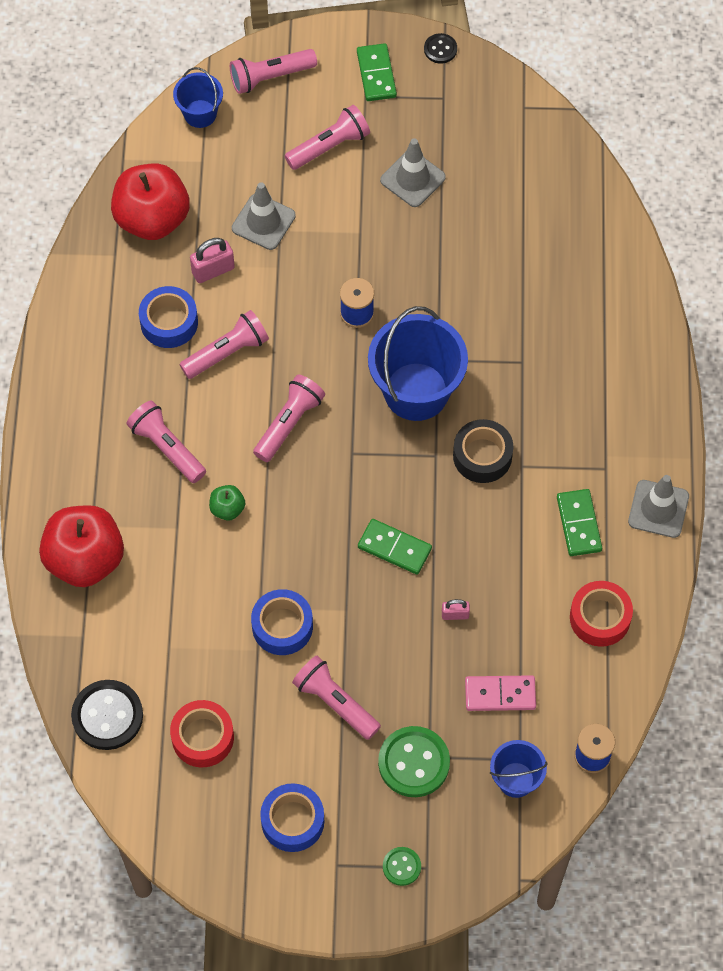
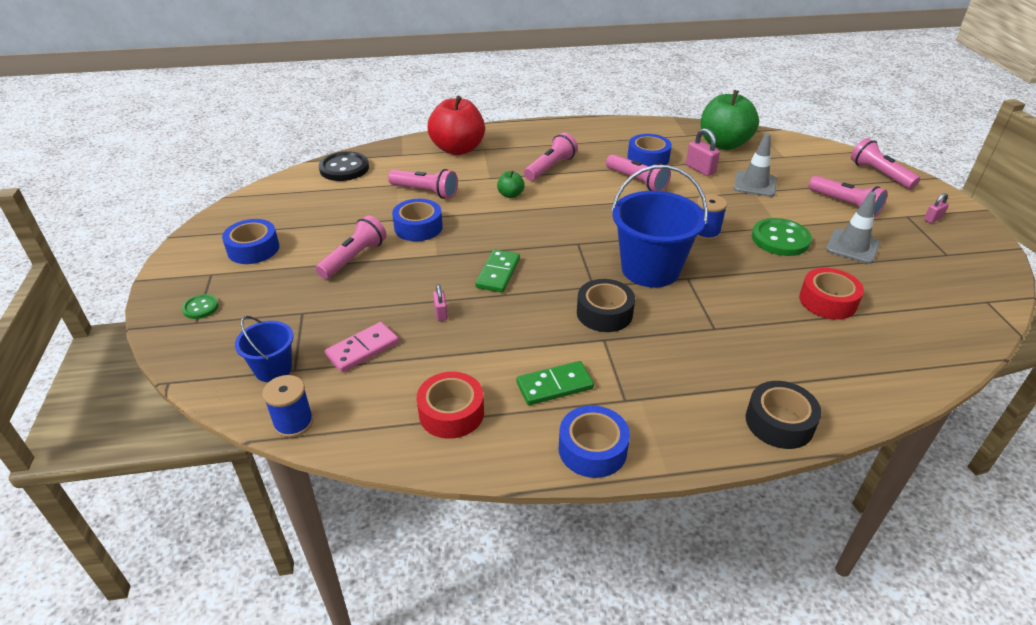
camera: 80 degrees right, 25 degrees down
red apple [111,163,190,240] -> green apple [700,90,759,150]
red tape [170,700,234,767] -> red tape moved to [799,268,864,320]
blue bucket [173,67,223,128] -> none
pink flashlight [253,375,325,462] -> pink flashlight moved to [388,169,458,199]
green domino [357,43,397,101] -> pink padlock [924,193,949,223]
green button [378,726,450,797] -> green button moved to [752,218,812,256]
black button [424,33,457,64] -> none
pink domino [465,675,536,711] -> pink domino turned 60 degrees clockwise [324,322,399,372]
grey traffic cone [628,475,689,538] -> blue tape [559,405,630,478]
none -> black tape [746,381,822,449]

